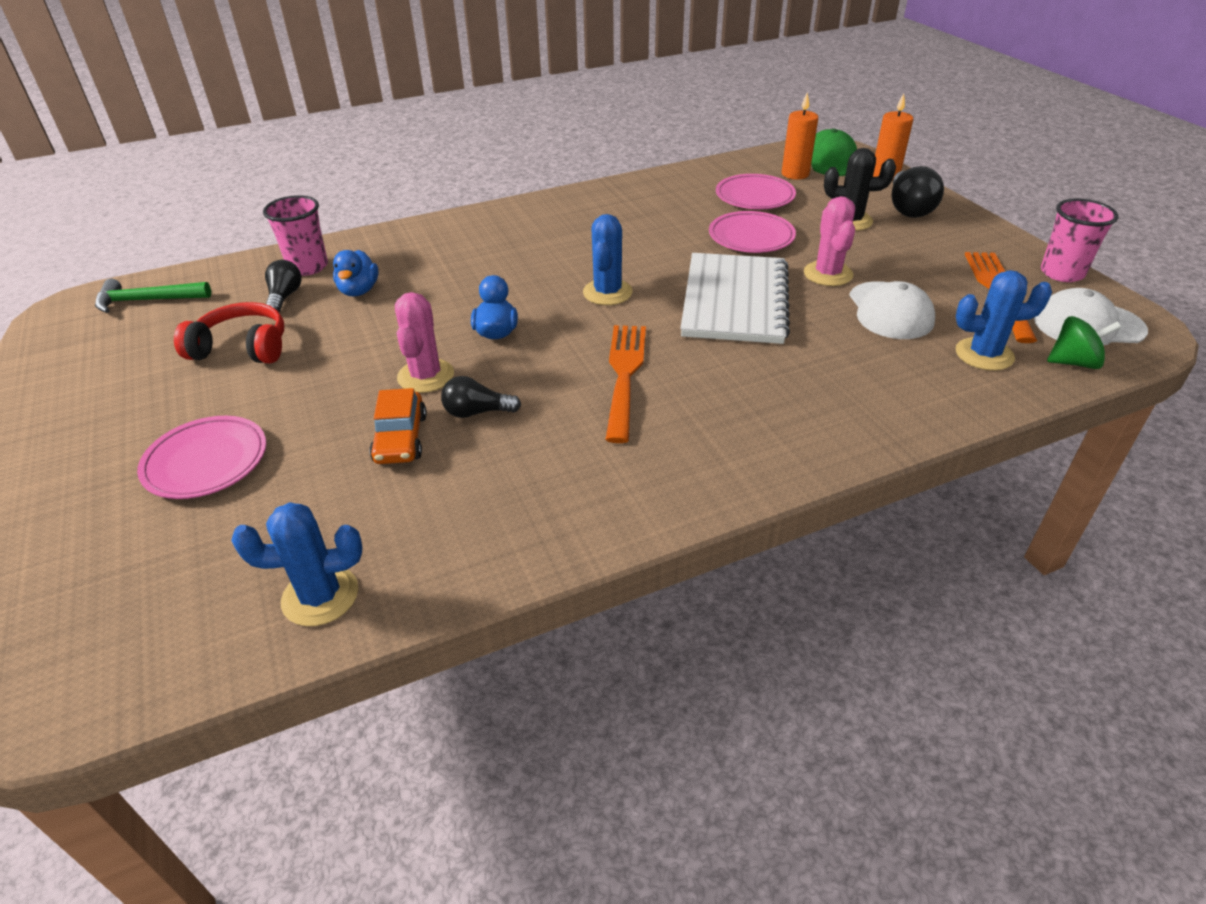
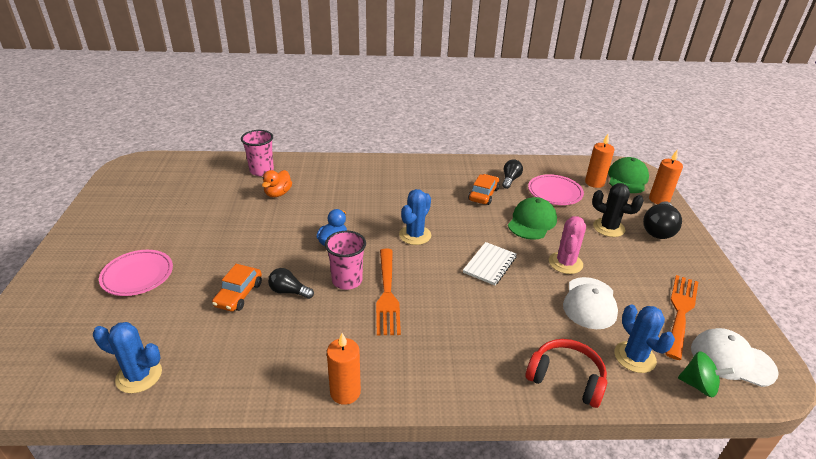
camera: 20 degrees right, 5 degrees down
green hammer [95,279,211,313] -> none
red headphones [174,302,284,363] -> red headphones moved to [525,339,607,408]
black light bulb [265,260,302,312] -> black light bulb moved to [502,159,523,189]
blue duck [333,250,379,296] -> orange duck [262,170,292,197]
pink cactus [395,292,454,393] -> none
orange fork [606,325,646,443] -> orange fork turned 150 degrees clockwise [376,249,401,335]
white notebook [680,253,790,344] -> white notebook [463,242,517,285], size x0.54
pink plate [709,211,796,253] -> green cap [508,197,557,240]
blue cactus [956,270,1052,371] -> blue cactus turned 45 degrees clockwise [614,304,675,373]
pink cup [1041,198,1118,282] -> pink cup moved to [325,231,366,290]
none -> orange candle [327,333,361,405]
none -> orange car [468,174,500,205]

